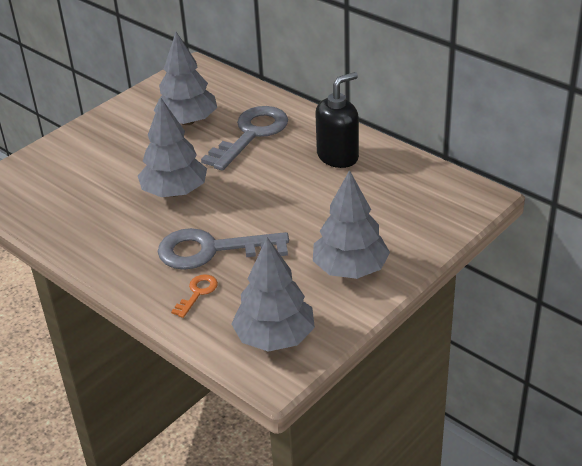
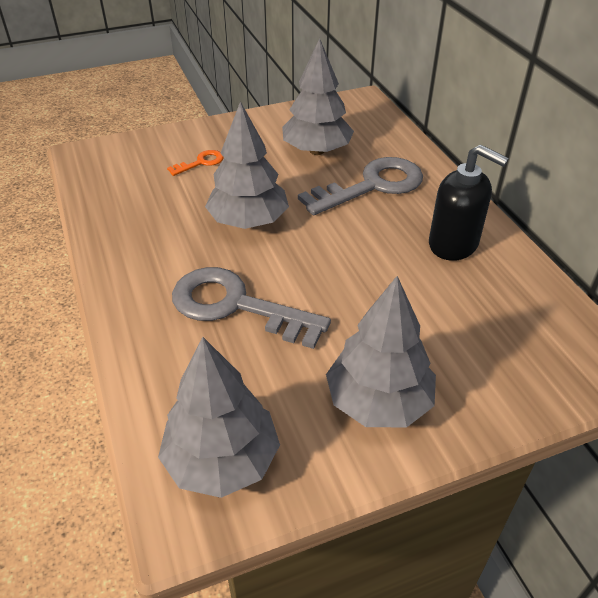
camera: 25 degrees right, 5 degrees up
orange key [171,274,218,318] -> orange key moved to [167,150,224,176]
black soap dispenser [315,72,359,168] -> black soap dispenser turned 45 degrees clockwise [429,145,509,261]

